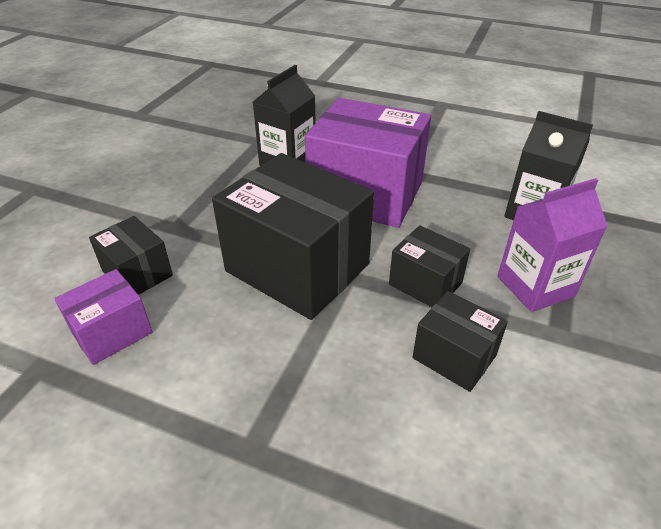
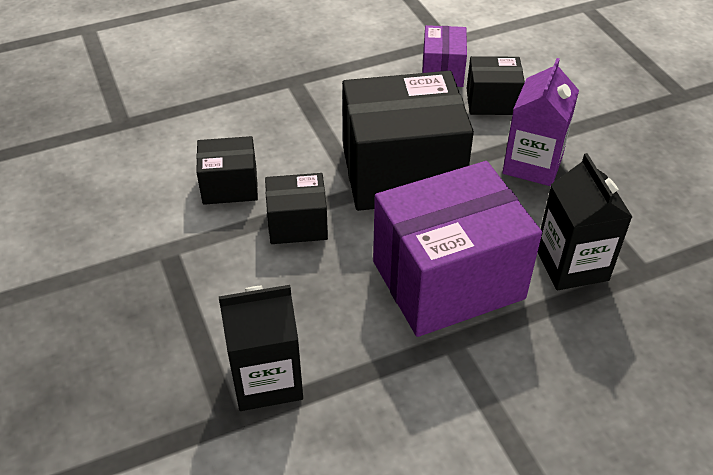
camera: 135 degrees right, 5 degrees up
purple carton [497,178,607,312] -> purple carton moved to [502,58,579,186]

